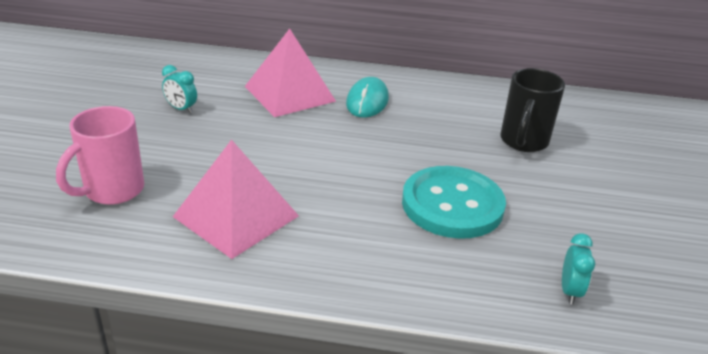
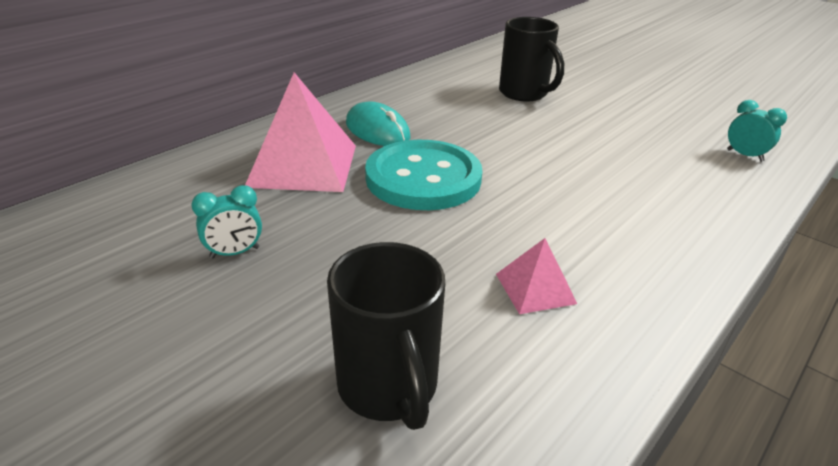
camera: 55 degrees left, 0 degrees up
pink mug [56,106,144,205] -> black mug [327,242,445,430]
pink pyramid [173,139,299,259] -> pink pyramid [496,238,577,314], size x0.49
turquoise button [402,166,506,239] -> turquoise button moved to [365,140,483,210]

